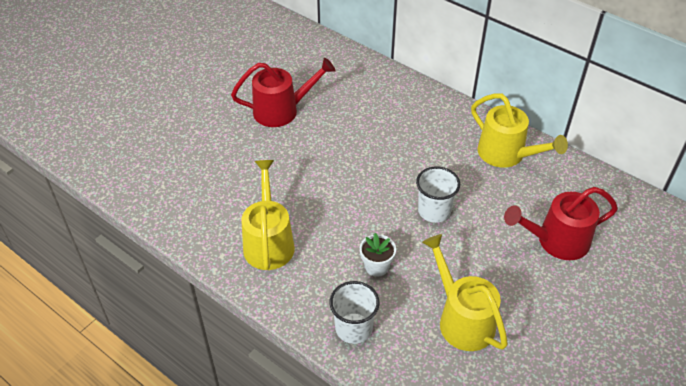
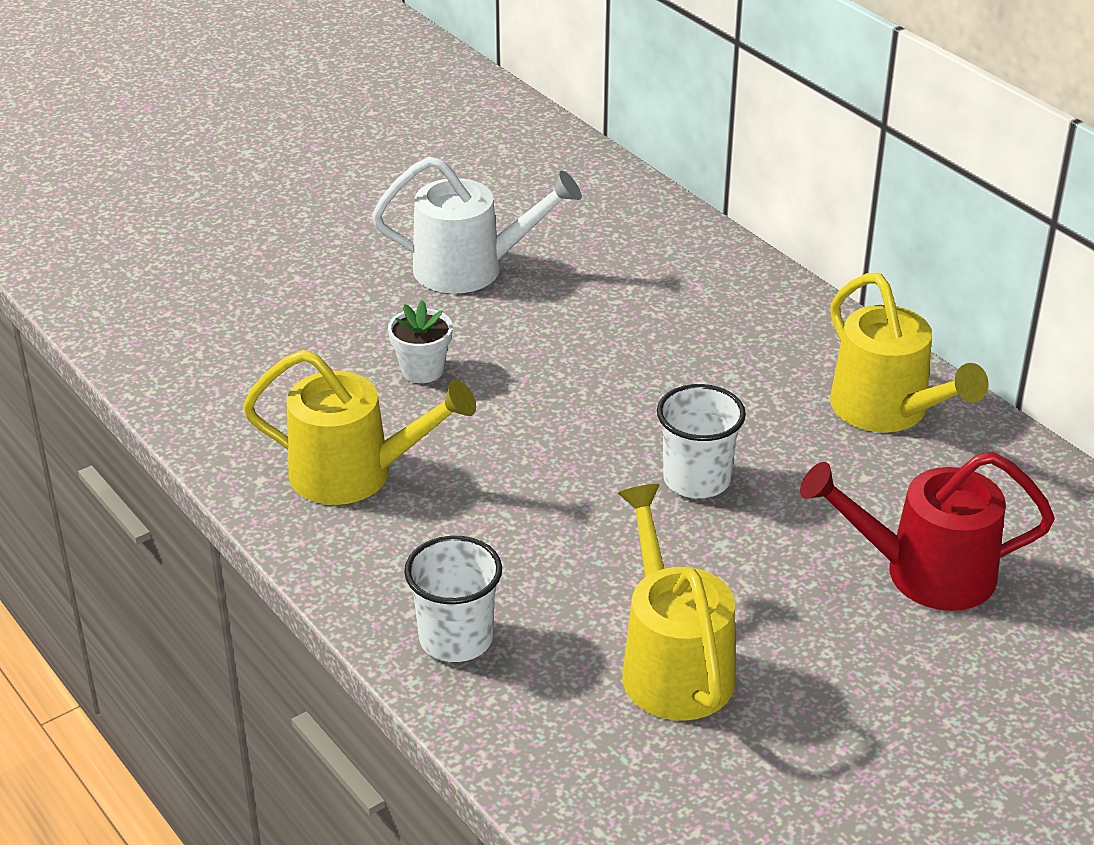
camera: 15 degrees right, 10 degrees down
red watering can [231,58,335,127] -> white watering can [372,157,581,294]
yellow watering can [241,160,295,270] -> yellow watering can turned 90 degrees clockwise [243,350,476,505]
white flower pot [360,233,396,277] -> white flower pot moved to [388,300,453,383]

